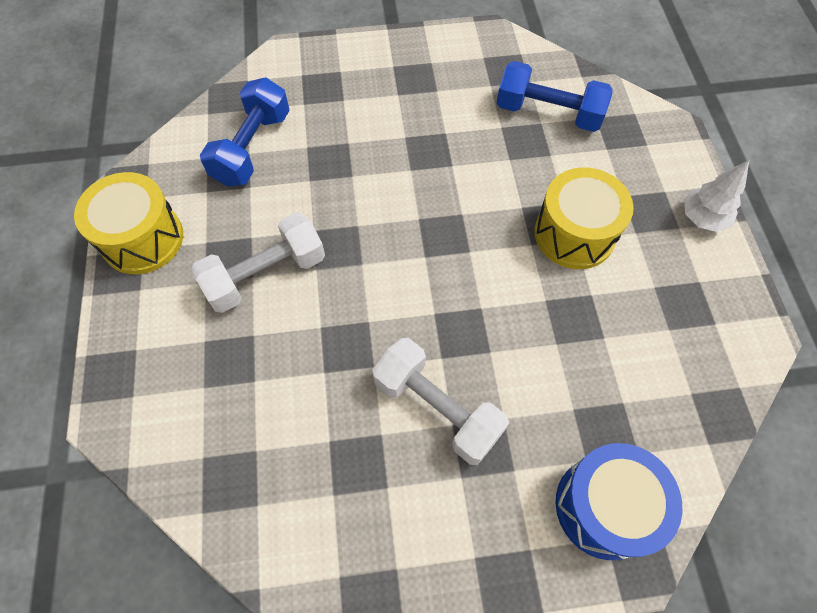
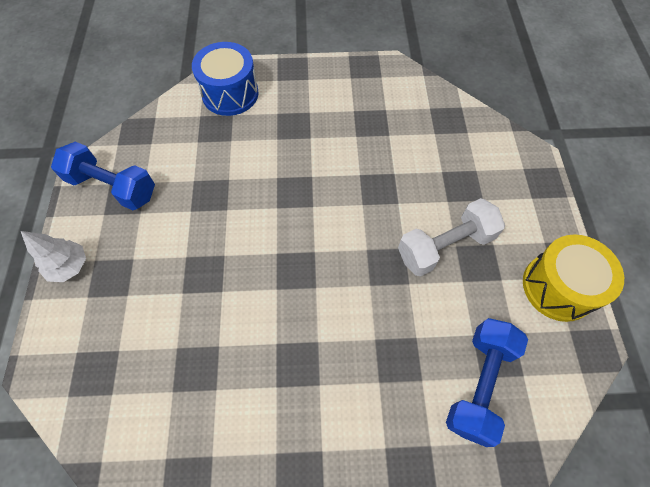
camera: 175 degrees left, 0 degrees up
white dumbbell [372,338,509,465] -> none
blue dumbbell [497,61,613,132] -> blue dumbbell moved to [51,142,155,210]
yellow drum [534,167,634,269] -> none

